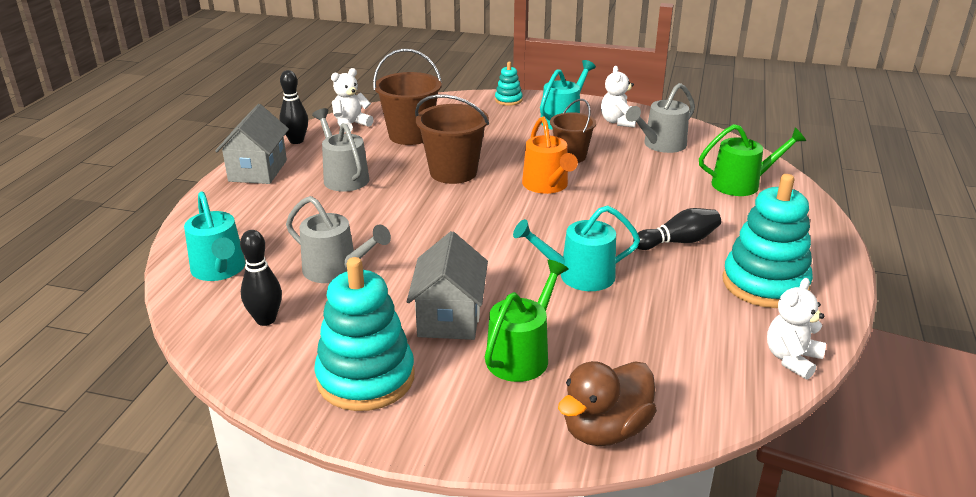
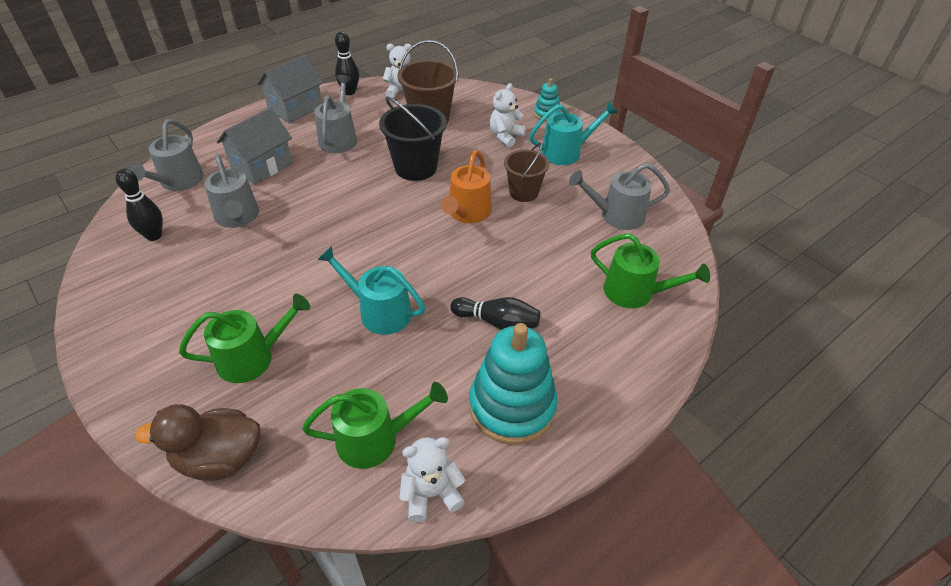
camera: 35 degrees right, 15 degrees up
turquoise watering can [184,191,246,281] -> grey watering can [129,119,204,191]
turquoise stacking toy [314,257,414,411] -> none
grey house [407,231,488,340] -> grey house moved to [217,108,293,185]
brown bucket [415,95,489,184] -> black bucket [379,96,446,181]
white teddy bear [601,66,636,127] -> white teddy bear moved to [490,83,526,147]
none -> green watering can [302,382,448,469]

